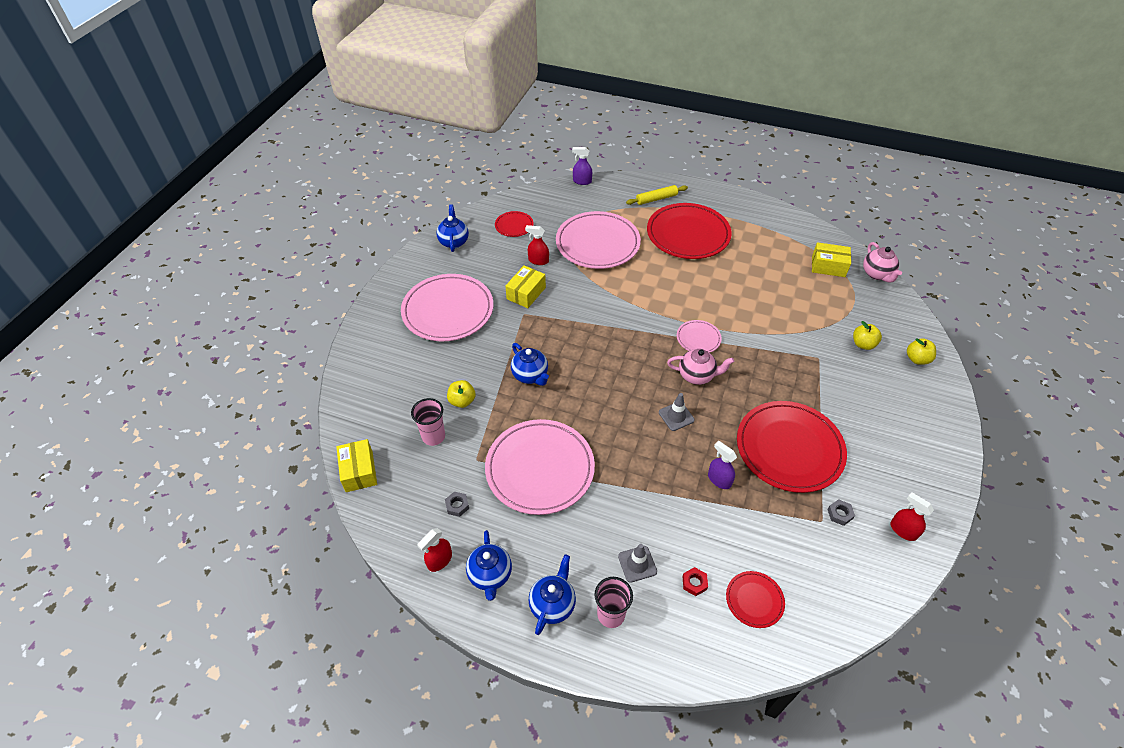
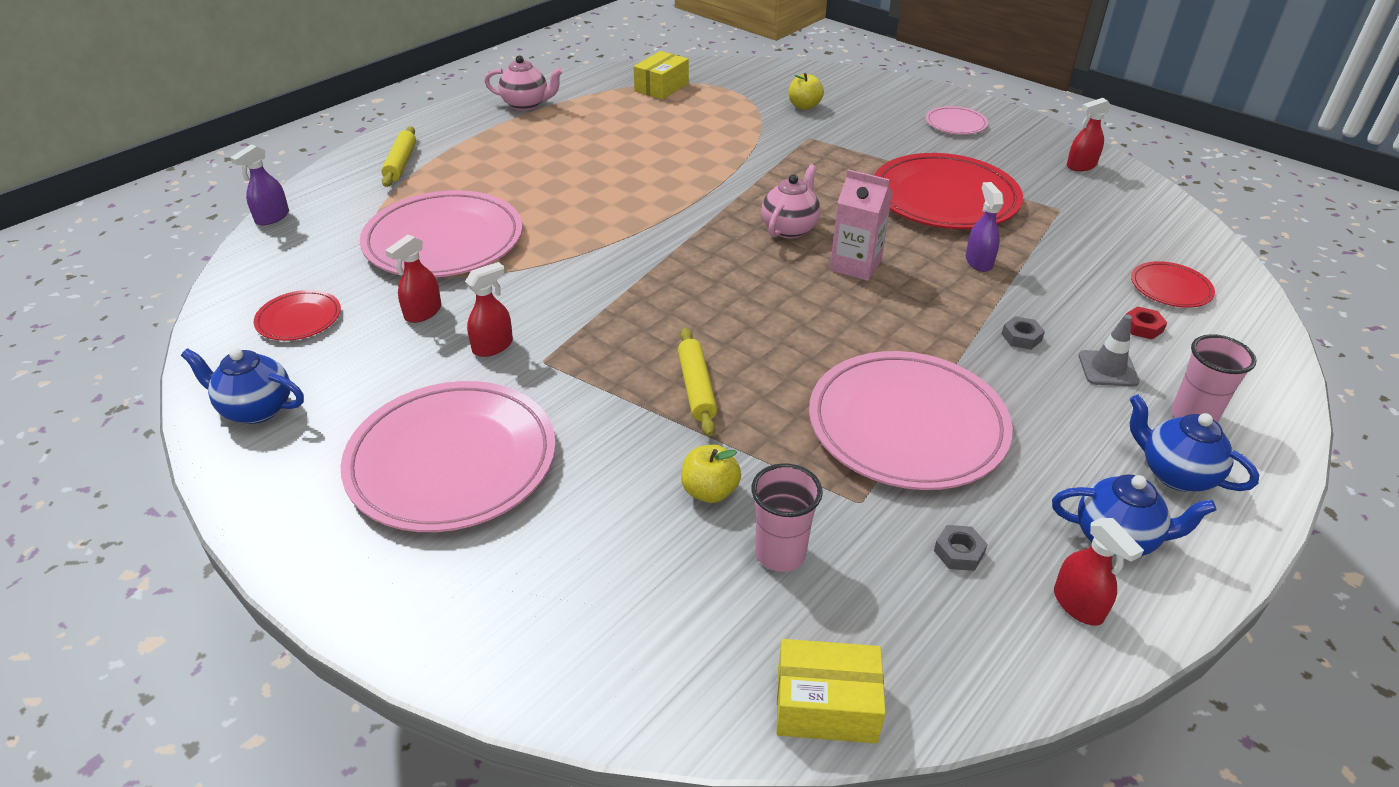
camera: 70 degrees left, 10 degrees down
yellow box [505,266,546,308] -> red spray bottle [465,262,513,357]
blue teapot [511,343,549,386] -> yellow rolling pin [678,328,717,436]
red plate [647,203,732,259] -> none
grey traffic cone [659,393,695,431] -> pink carton [830,169,893,281]
pink plate [677,320,722,353] -> pink plate moved to [926,106,988,134]
purple spray bottle [708,441,737,489] -> purple spray bottle turned 105 degrees clockwise [966,182,1004,272]
grey nut [827,499,855,526] -> grey nut moved to [1002,316,1045,350]
pink teapot [863,242,902,283] -> pink teapot moved to [484,55,563,111]
yellow apple [907,338,936,365] -> none

